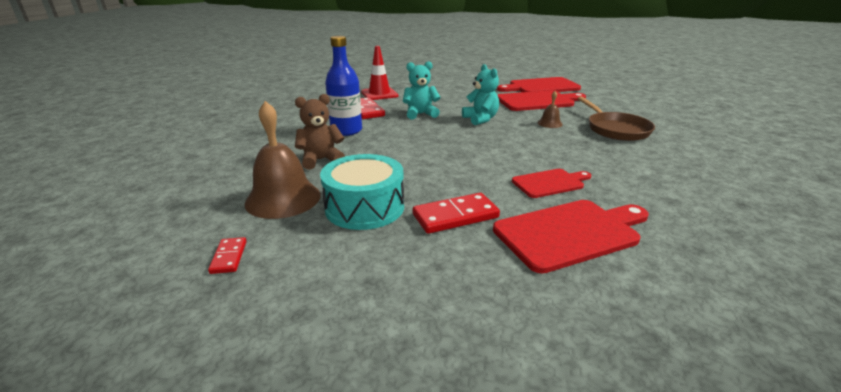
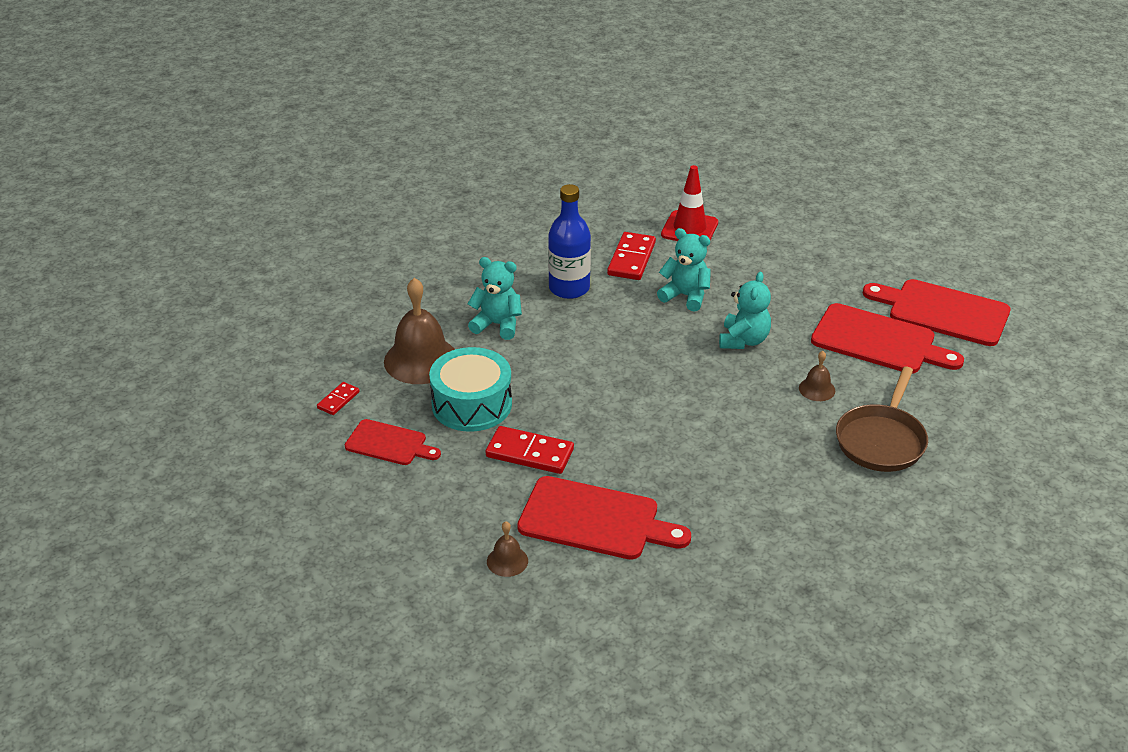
camera: 40 degrees right, 10 degrees up
brown teddy bear [295,94,345,170] -> turquoise teddy bear [468,257,522,340]
red cutting board [512,169,591,198] -> red cutting board moved to [345,419,441,465]
none -> brown bell [487,521,528,577]

